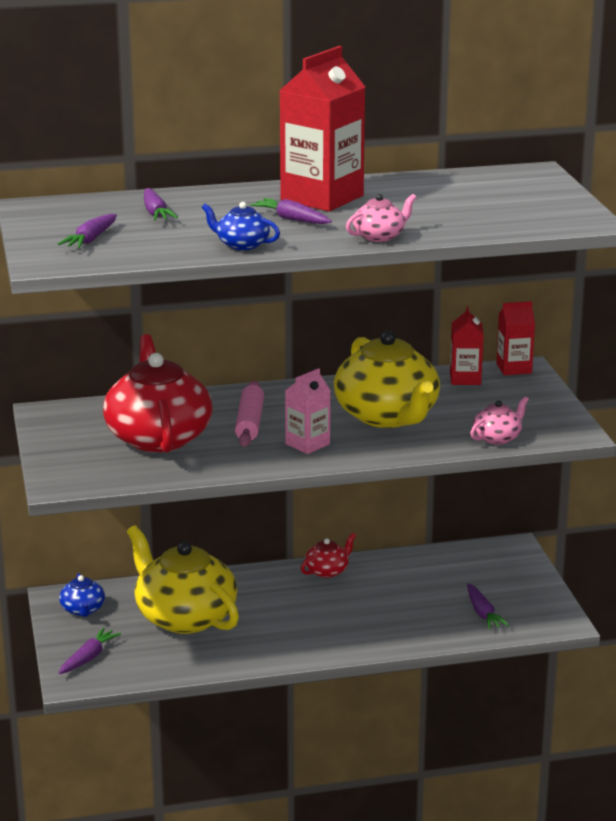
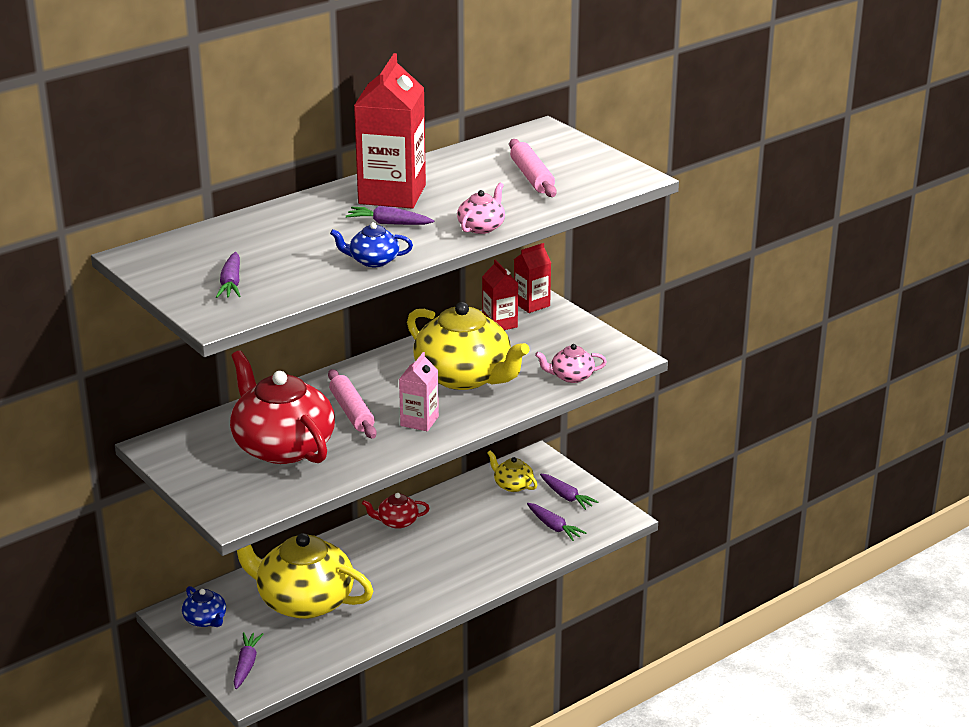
camera: 25 degrees left, 5 degrees up
purple carrot [144,188,178,221] -> purple carrot moved to [540,474,598,510]
red teapot [301,533,356,578] -> red teapot turned 120 degrees counterclockwise [362,493,430,529]
pink teapot [470,396,529,445] -> pink teapot turned 120 degrees counterclockwise [535,344,607,383]
none -> yellow teapot [487,450,537,492]
none -> pink rolling pin [509,139,557,197]

